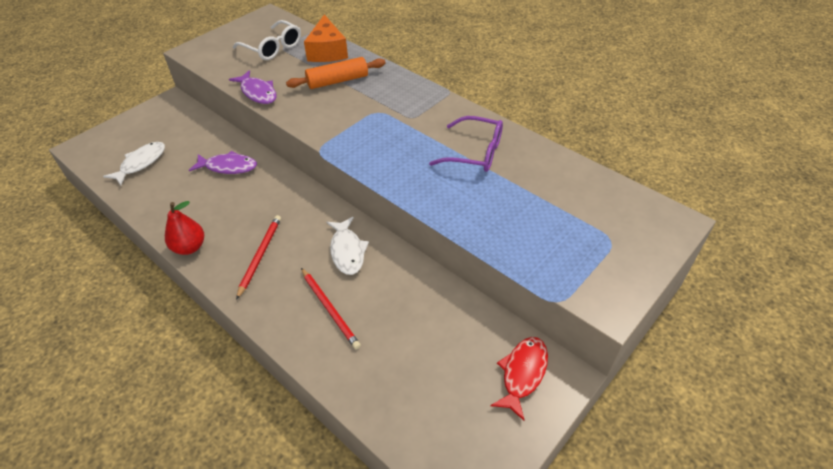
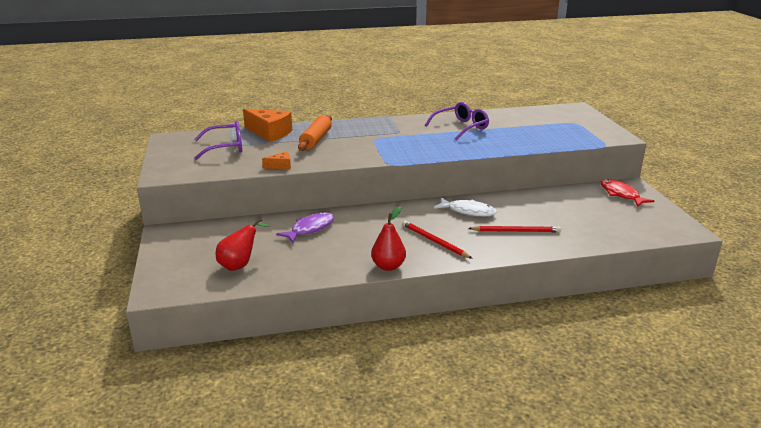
camera: 55 degrees left, 20 degrees down
white fish [103,142,165,185] -> red pear [216,218,270,271]
purple fish [229,70,277,104] -> orange cheese [262,152,291,169]
white glasses [233,20,301,60] -> purple glasses [194,120,242,160]

